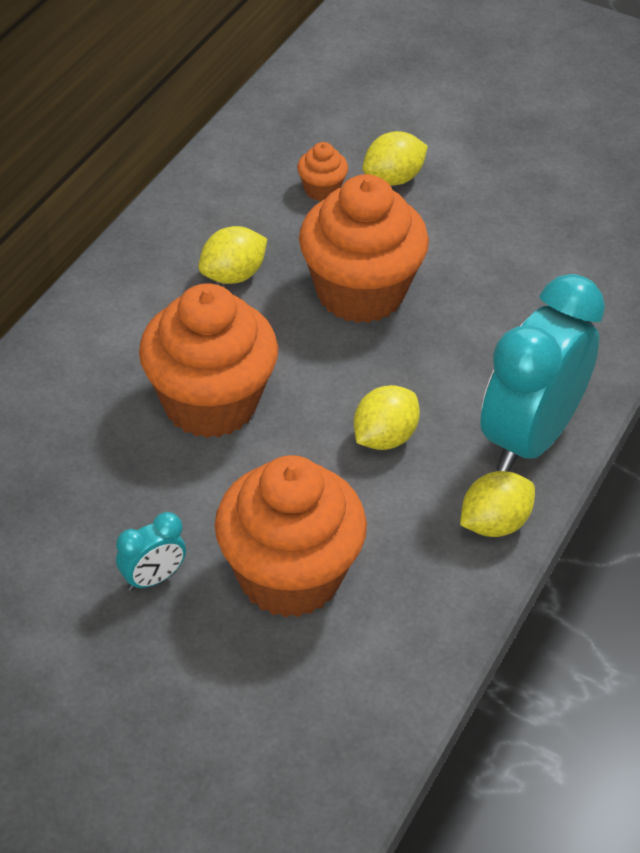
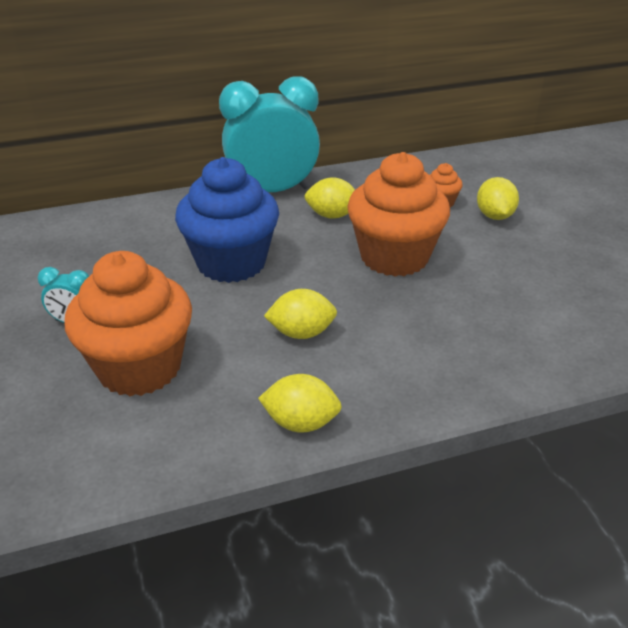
camera: 45 degrees right, 10 degrees down
orange cupcake [139,283,278,438] -> blue cupcake [175,157,279,283]
yellow lemon [362,131,428,186] -> yellow lemon turned 75 degrees clockwise [477,177,519,220]
turquoise clock [480,274,605,472] -> turquoise clock moved to [219,76,320,192]

